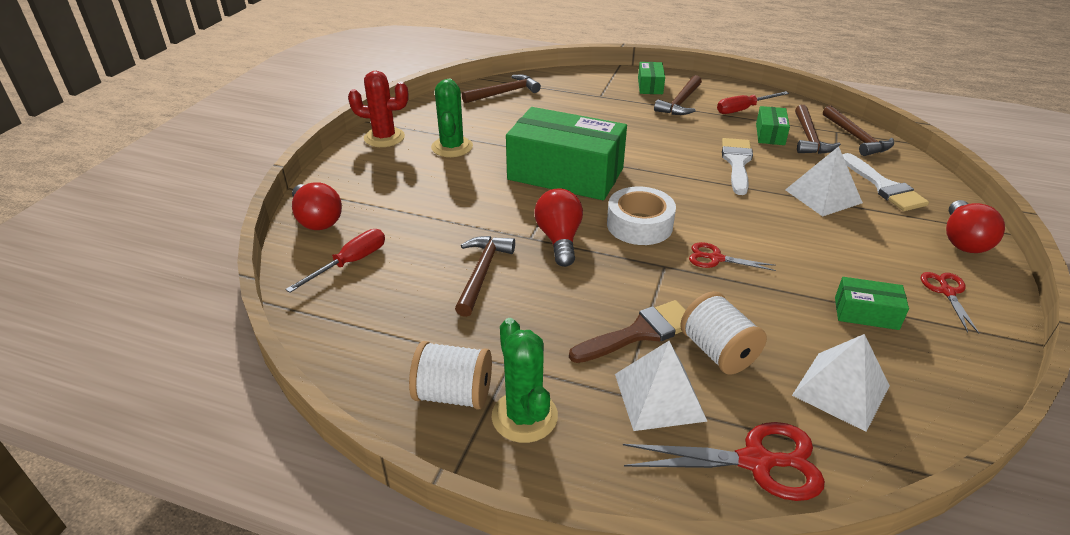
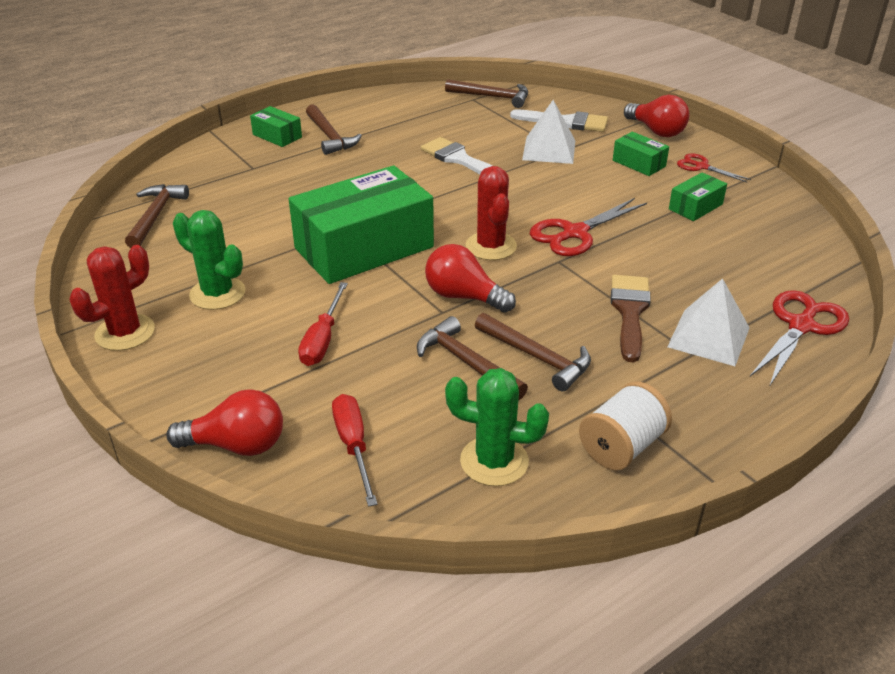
camera: 55 degrees left, 0 degrees up
green cactus [492,318,558,443] -> green cactus moved to [445,368,549,486]
white tape [607,186,676,245] -> red cactus [465,166,517,260]
white spool [680,291,767,375] -> none
red scissors [689,242,776,271] -> red scissors [530,198,647,256], size x1.70
red screwdriver [717,91,789,114] -> red screwdriver moved to [298,282,348,366]
green box [756,106,790,145] -> green box moved to [613,132,669,176]
white pyramid [792,334,890,432] -> none
brown hammer [795,105,841,154] -> brown hammer moved to [475,313,591,391]

